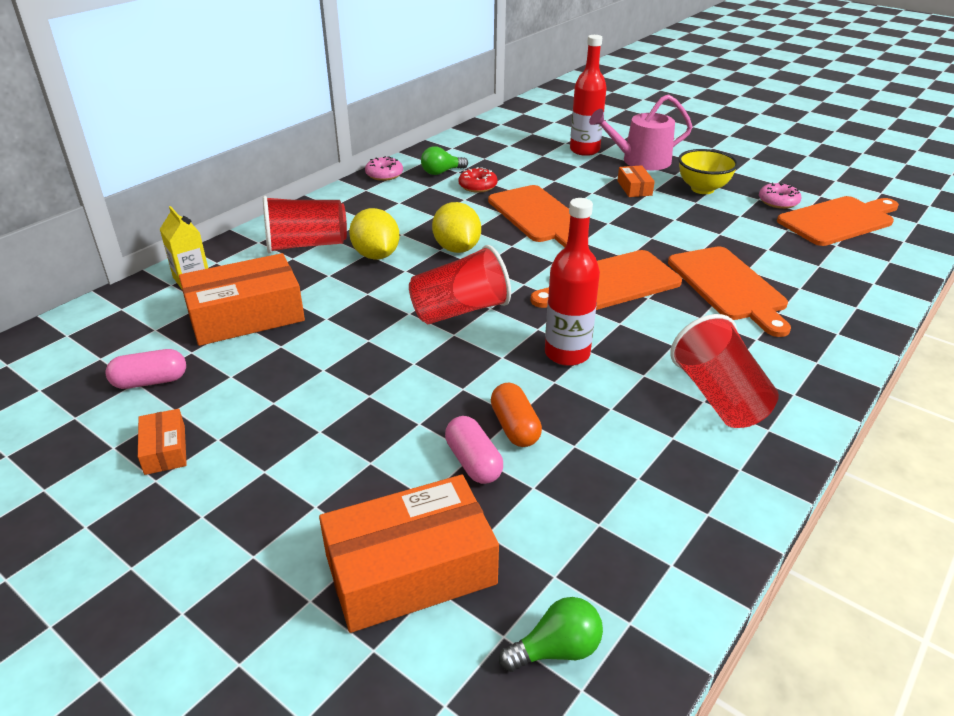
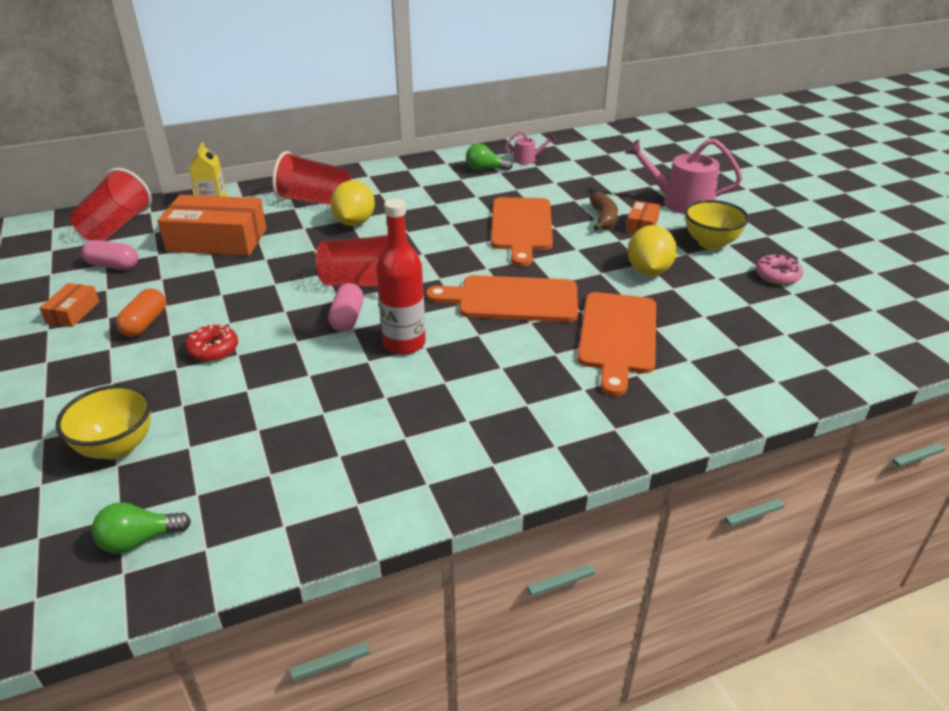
camera: 30 degrees right, 0 degrees up
orange box [319,475,499,633] -> yellow bowl [56,385,152,460]
pink donut [365,156,403,181] -> none
yellow lemon [432,202,481,253] -> yellow lemon moved to [627,225,677,276]
pink capsule [445,416,503,484] -> pink capsule moved to [328,283,364,332]
red donut [458,167,498,193] -> red donut moved to [185,324,238,362]
orange capsule [491,383,542,447] -> orange capsule moved to [116,289,166,337]
green light bulb [499,597,603,672] -> green light bulb turned 150 degrees clockwise [92,502,191,554]
red bottle [570,35,607,156] -> none
red cup [670,314,779,428] -> red cup moved to [70,168,152,241]
orange cutting board [777,196,899,246] -> none
none -> pink watering can [505,131,556,164]
none -> brown banana [589,192,618,231]

